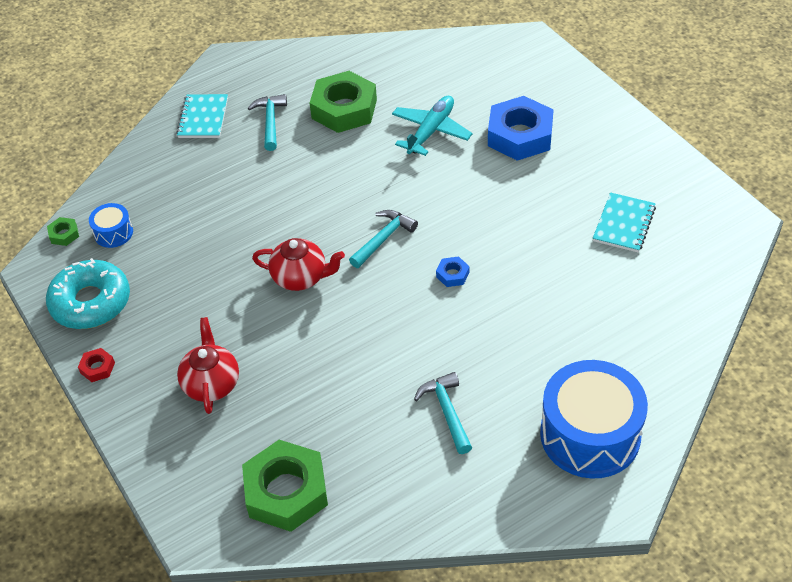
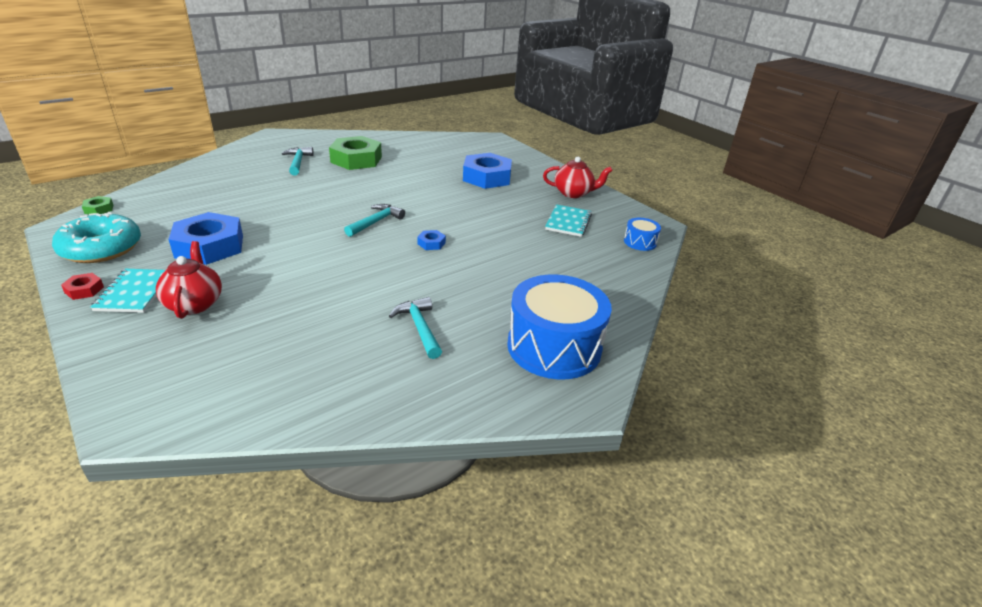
camera: 10 degrees left, 15 degrees down
blue drum [89,203,133,248] -> blue drum moved to [624,218,661,251]
turquoise notebook [176,94,228,138] -> turquoise notebook moved to [90,269,165,313]
green nut [242,440,328,532] -> none
red teapot [252,238,345,291] -> red teapot moved to [543,157,613,198]
turquoise plane [392,96,472,156] -> none
none -> blue nut [168,212,243,265]

